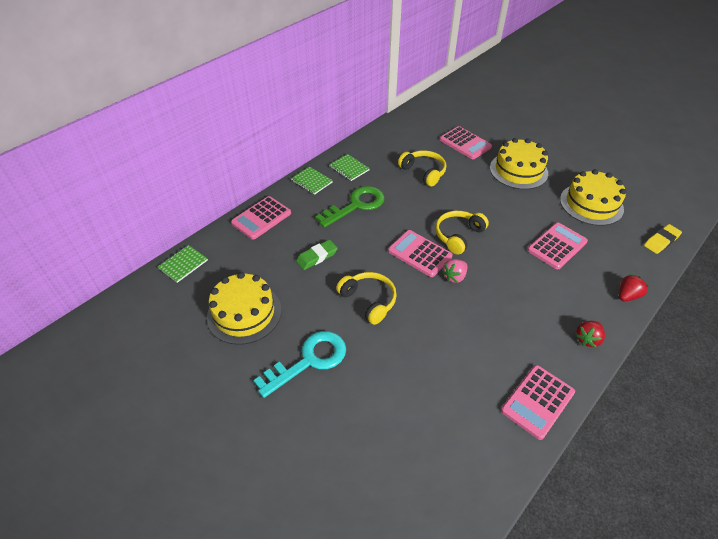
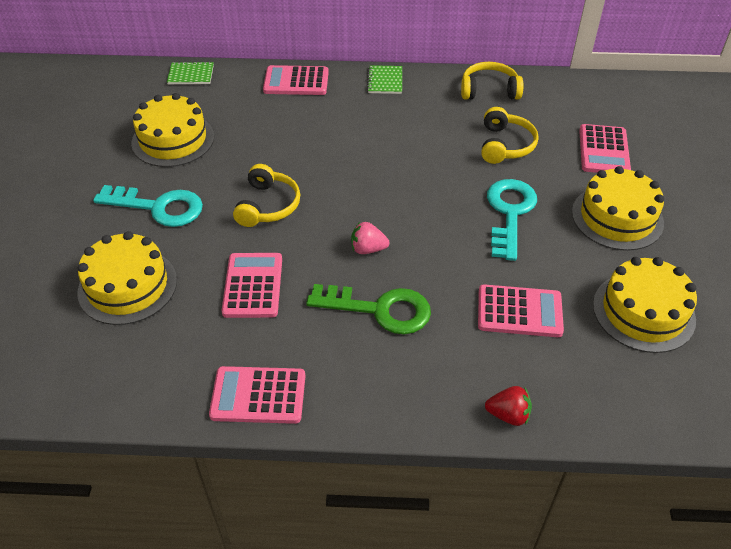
camera: 50 degrees right, 0 degrees up
green eraser [296,240,338,270] -> none
green key [315,186,385,228] -> green key moved to [306,284,431,334]
green notebook [329,154,370,181] -> none
pink calculator [388,230,453,277] -> pink calculator moved to [221,253,282,318]
yellow headphones [435,211,489,255] -> yellow headphones moved to [461,62,523,99]
red strawberry [575,321,605,348] -> none
yellow eraser [644,224,682,254] -> none
none -> yellow cake [78,231,177,325]
none -> turquoise key [487,179,537,261]

